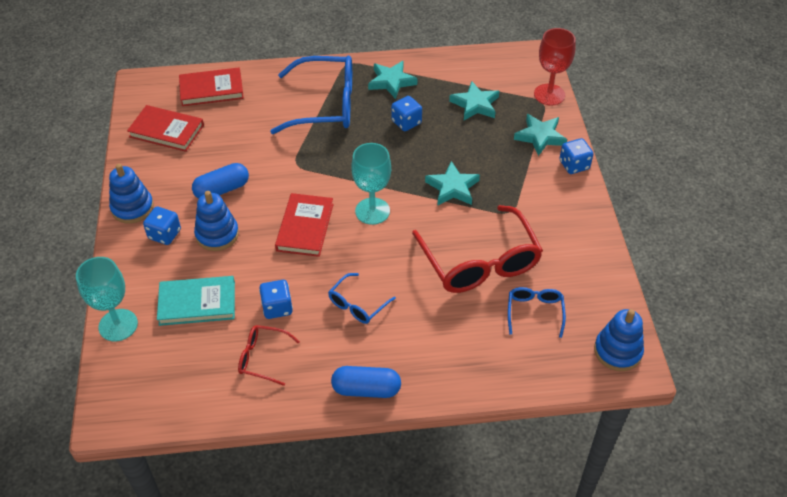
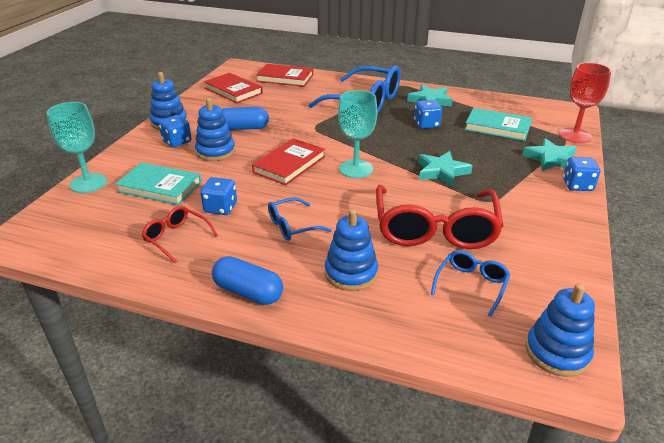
camera: 25 degrees right, 15 degrees down
turquoise star [449,81,499,120] -> turquoise book [465,108,532,141]
none -> blue stacking toy [325,209,378,291]

